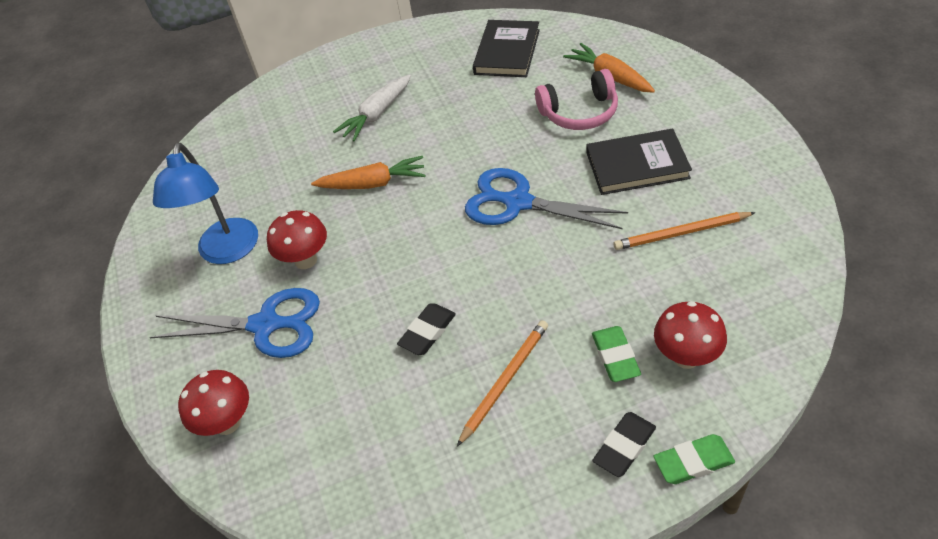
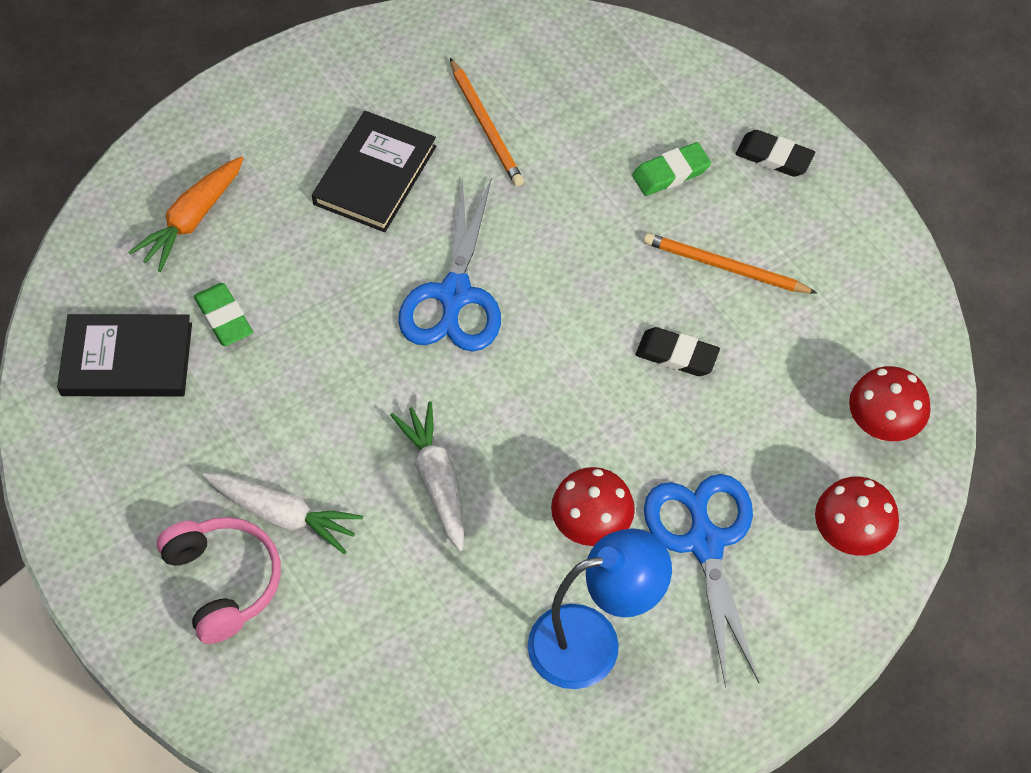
camera: 110 degrees left, 10 degrees up
orange carrot [311,156,426,189] -> white carrot [390,401,464,551]
pink headphones [535,69,618,130] -> pink headphones moved to [156,517,281,644]
black book [587,128,692,195] -> black book turned 45 degrees clockwise [312,111,436,232]
red mushroom [654,301,727,369] -> red mushroom moved to [849,366,931,441]
green eraser [654,434,735,484] -> green eraser moved to [194,283,253,346]

